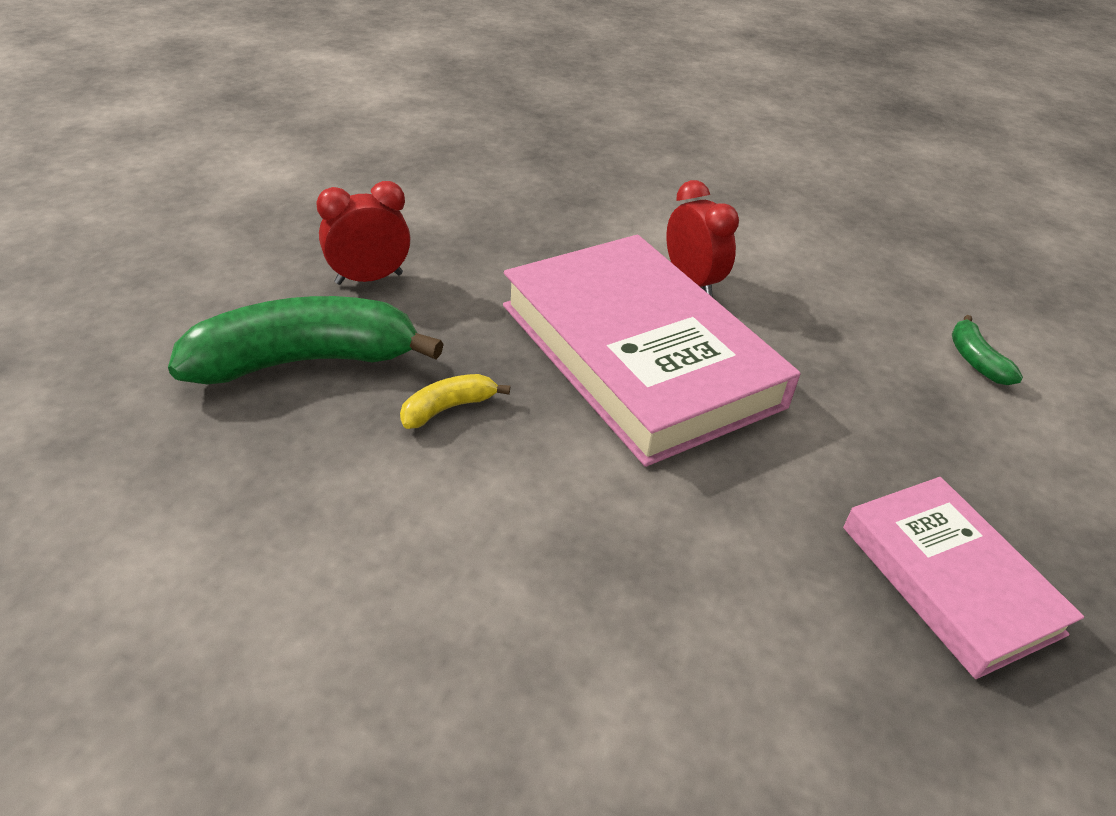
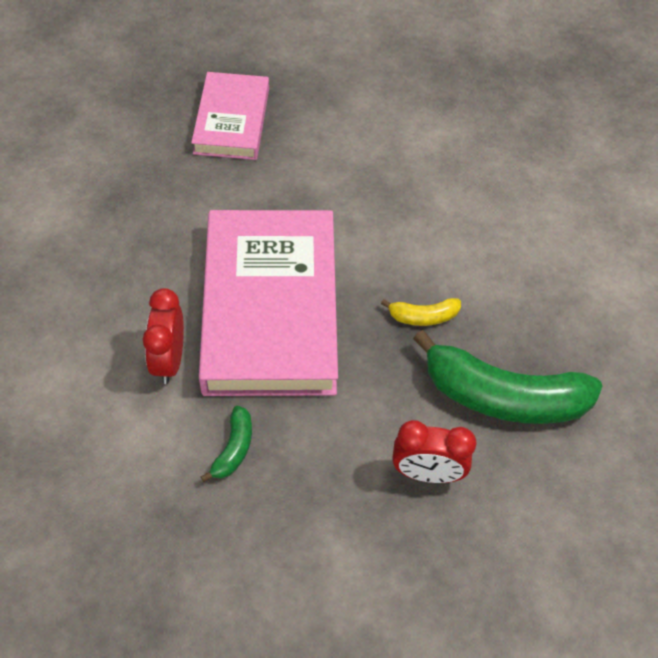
camera: 150 degrees left, 15 degrees up
green banana [952,315,1023,385] -> green banana moved to [200,406,252,482]

